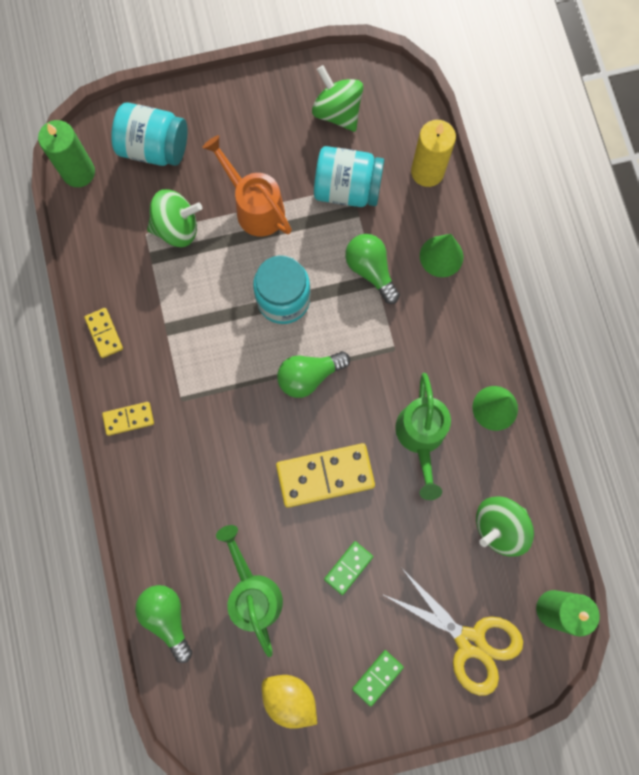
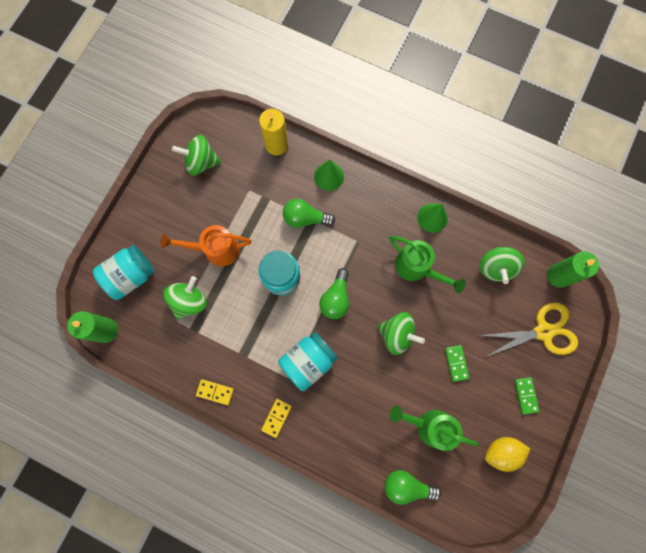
camera: 50 degrees left, 0 degrees up
yellow domino [276,443,375,508] -> green spinning top [377,312,425,355]
turquoise jar [314,146,384,207] -> turquoise jar moved to [278,332,338,391]

